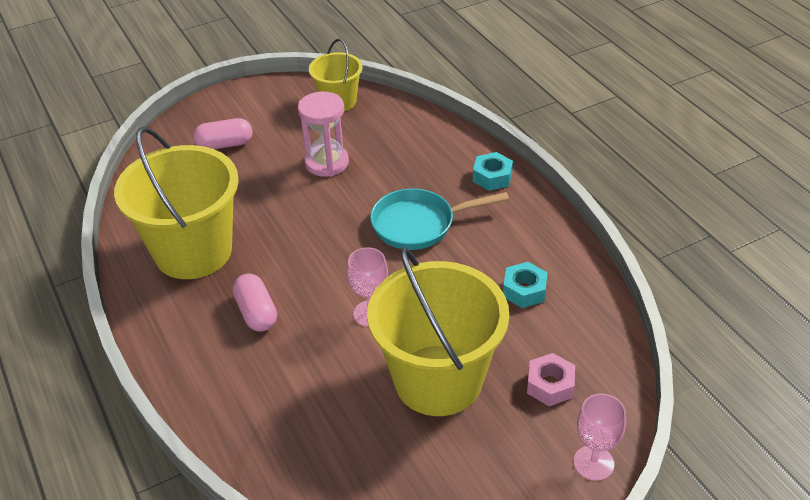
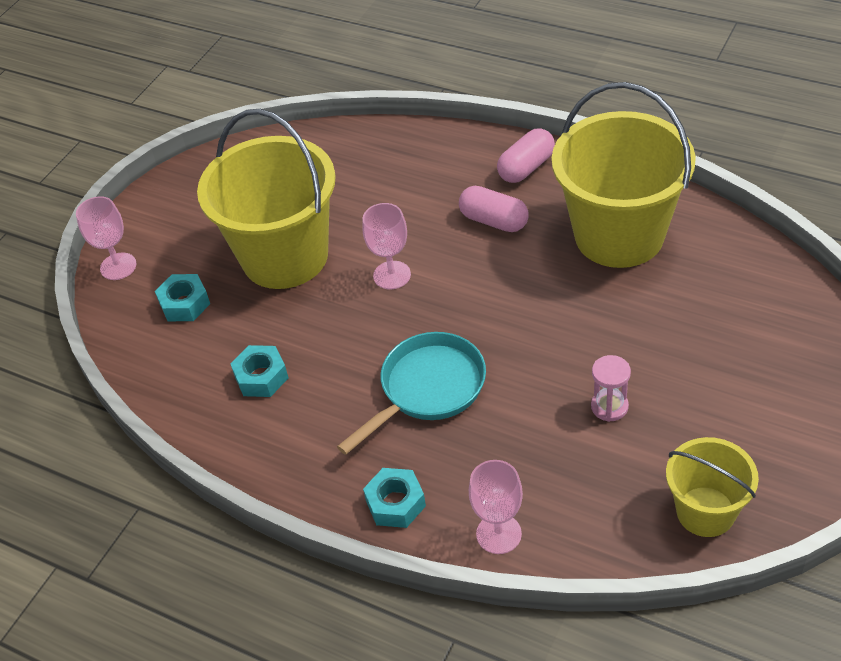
camera: 150 degrees right, 5 degrees up
pink capsule [193,118,252,149] -> pink capsule moved to [497,128,555,183]
pink hourglass [298,92,349,177] -> pink hourglass [591,355,631,422], size x0.59
pink nut [527,353,575,406] -> turquoise nut [155,274,210,321]
none -> pink goblet [469,460,523,554]

